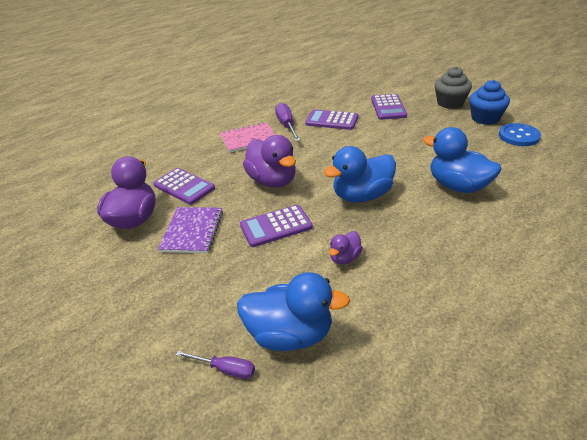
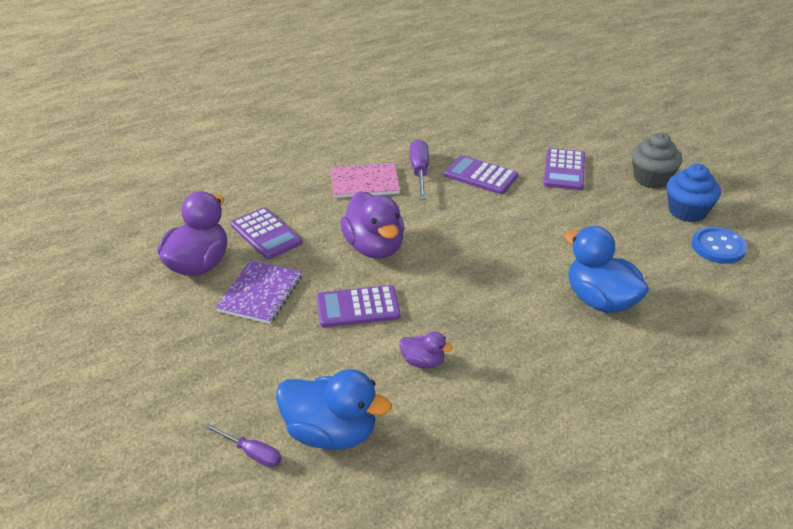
camera: 10 degrees right, 0 degrees up
blue duck [324,146,396,202] -> none
purple duck [329,231,363,264] -> purple duck turned 120 degrees counterclockwise [399,332,453,368]

